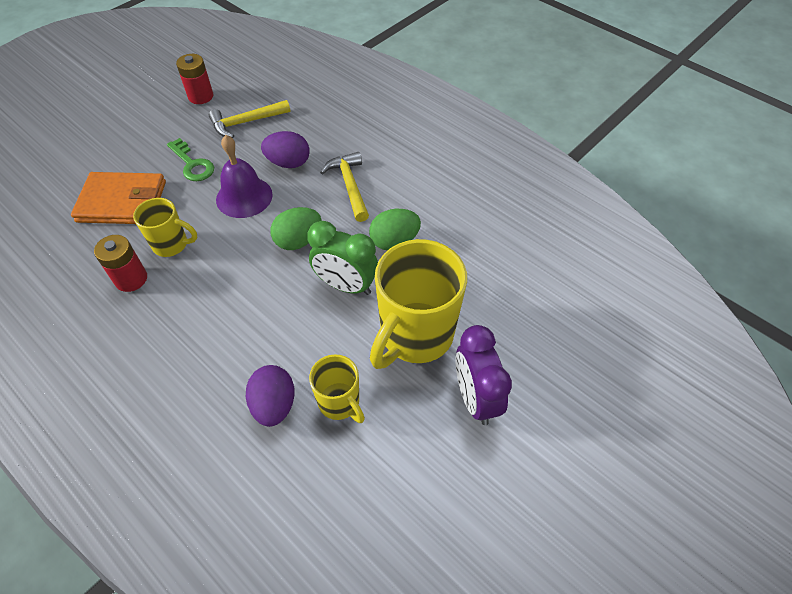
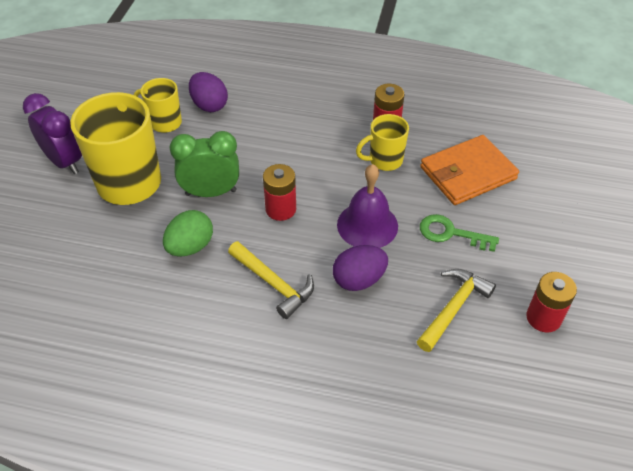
camera: 150 degrees right, 5 degrees down
green egg [270,207,322,250] -> red battery [263,164,296,221]

